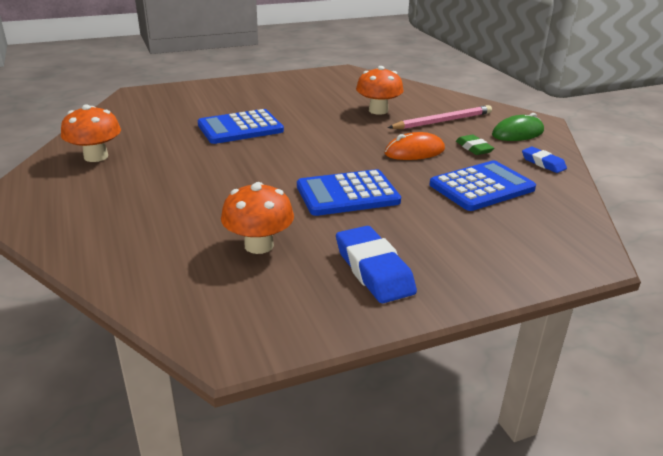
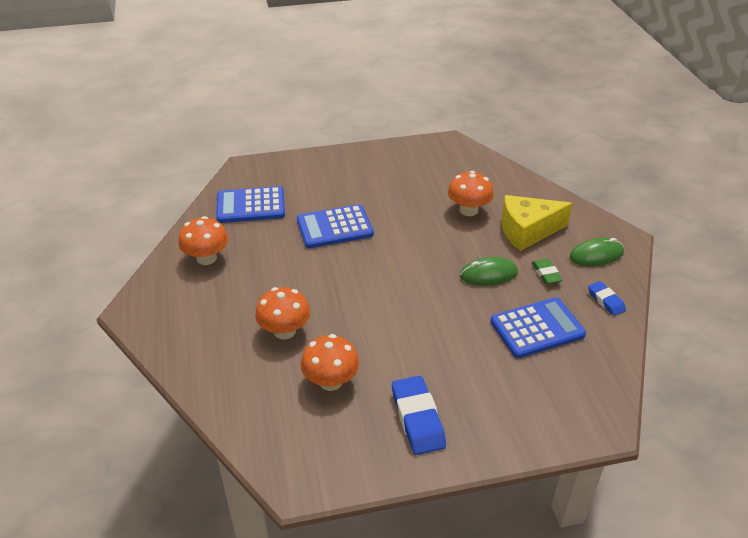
camera: 10 degrees right, 10 degrees up
blue calculator [297,169,401,216] -> blue calculator moved to [216,186,285,223]
orange mouse [384,132,445,160] -> green mouse [460,257,518,286]
pink pencil [388,105,492,129] -> yellow cheese [501,195,573,251]
none -> orange mushroom [255,287,310,339]

